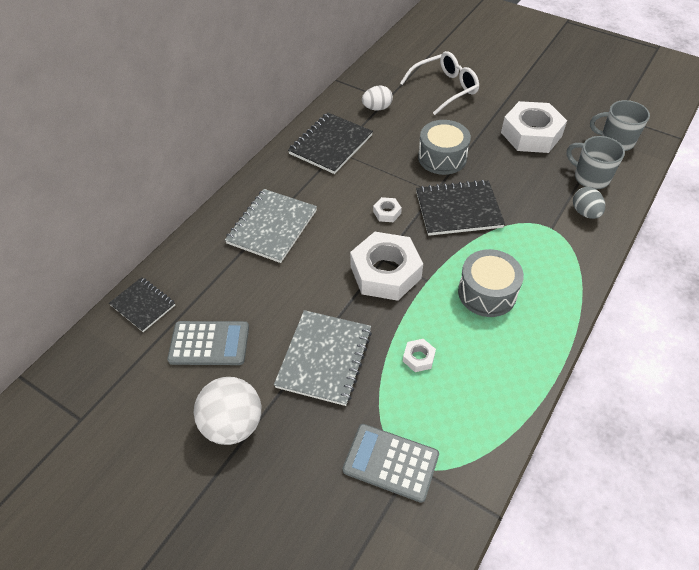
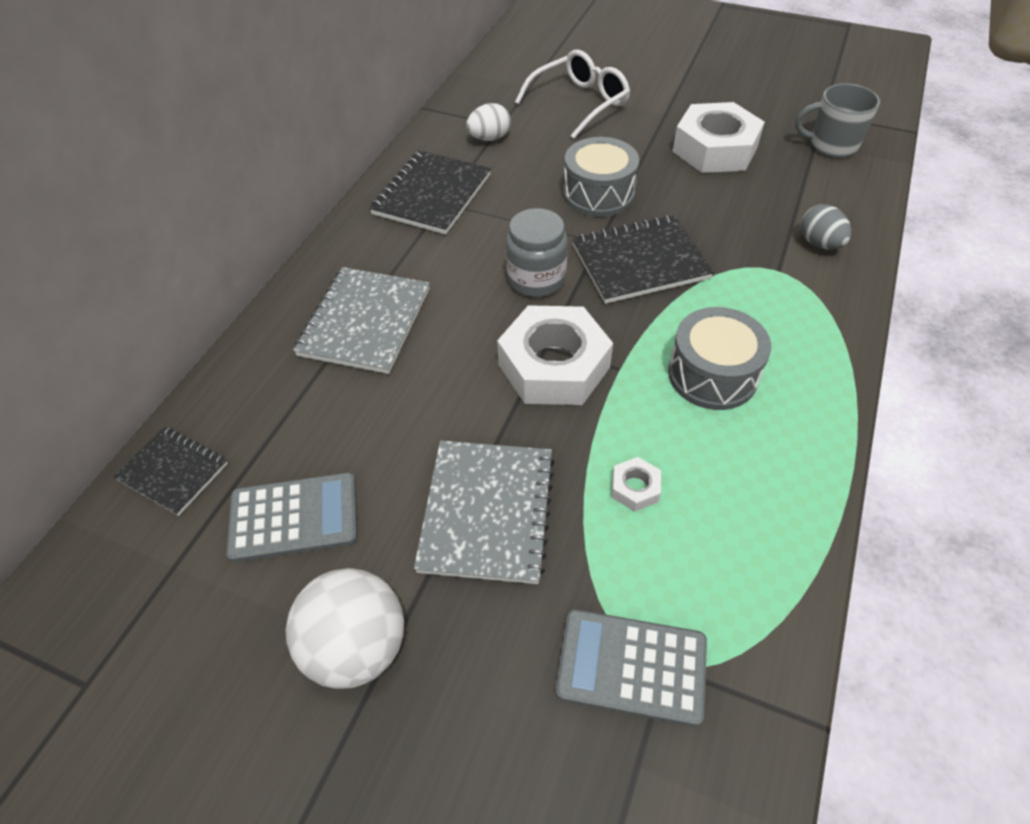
camera: 10 degrees left, 0 degrees up
white nut [373,197,402,222] -> grey jar [506,208,568,297]
grey mug [567,136,625,189] -> none

